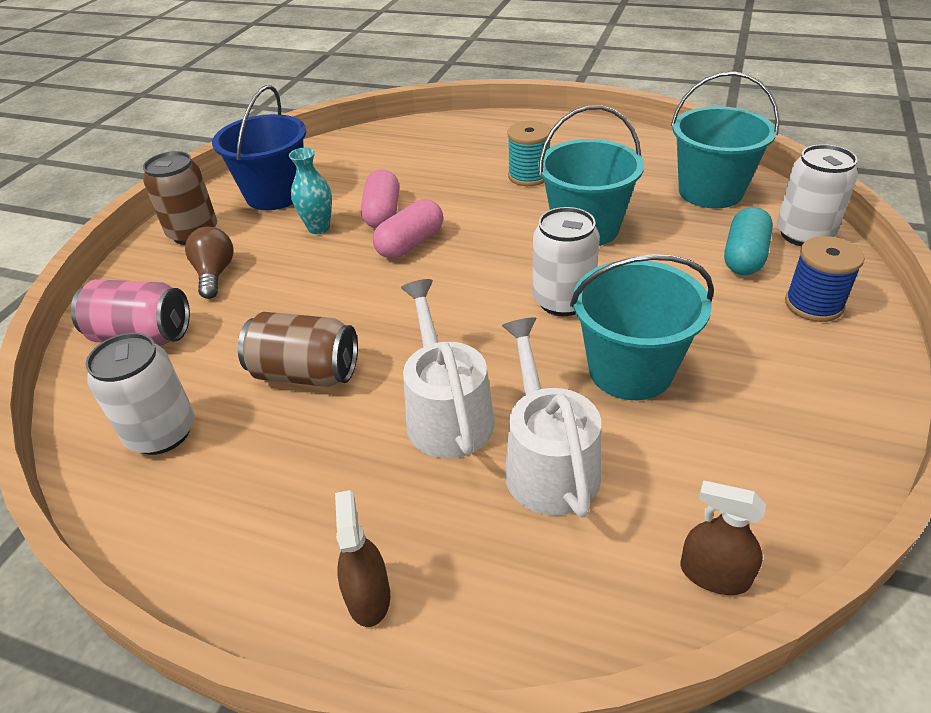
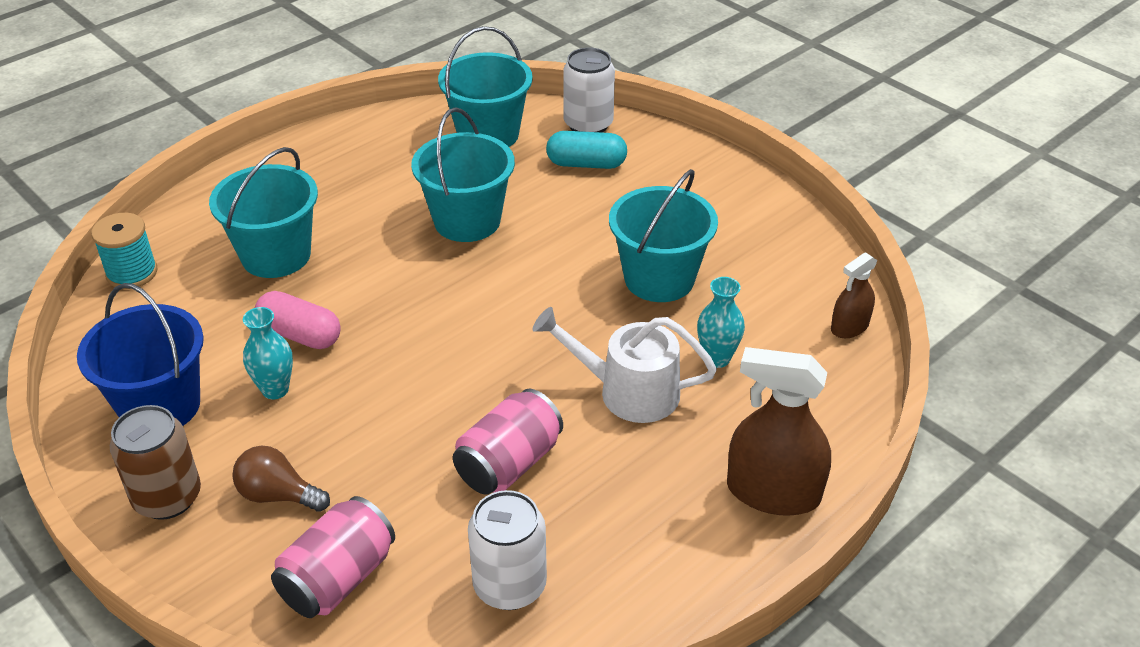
camera: 65 degrees left, 0 degrees up
brown can [238,312,358,387] -> pink can [453,389,563,495]
brown spray bottle [335,490,390,627] -> brown spray bottle [727,347,831,516], size x1.80
pink capsule [373,199,443,259] -> none
white watering can [502,317,601,518] -> turquoise vase [697,277,745,368]
turquoise spool [507,121,551,186] -> turquoise spool moved to [91,213,157,289]
white can [532,207,600,316] -> none
turquoise capsule [724,207,773,275] -> turquoise capsule turned 45 degrees counterclockwise [546,131,627,169]
blue spool [785,236,865,322] -> none
none -> turquoise bucket [209,147,318,278]

